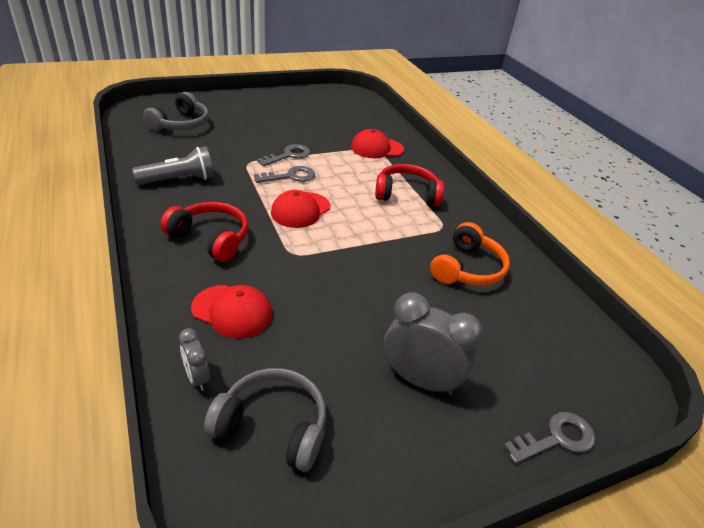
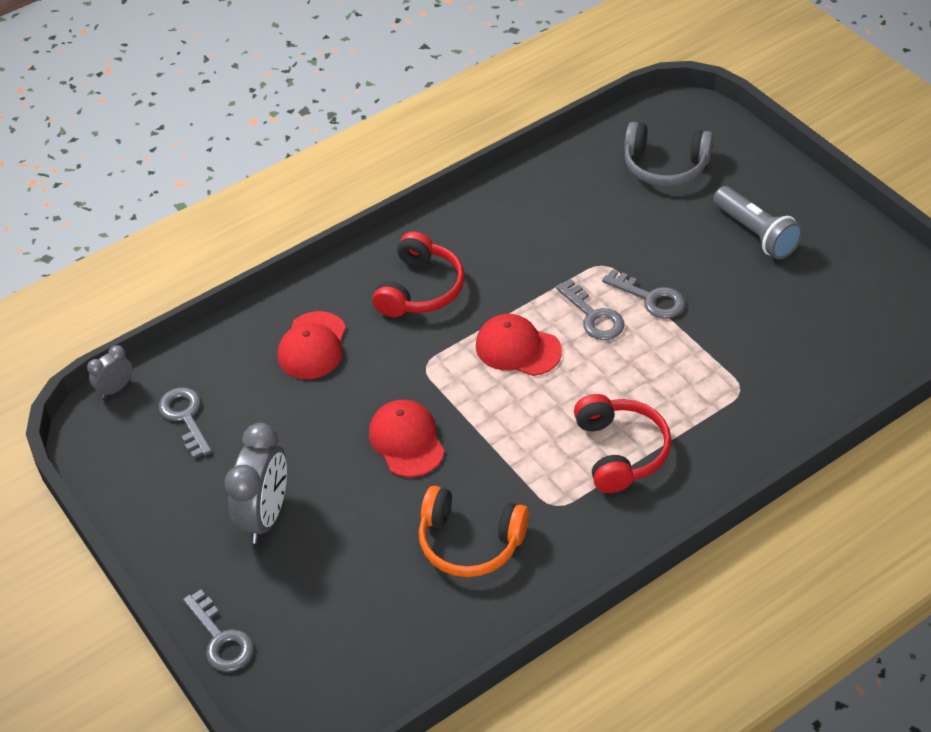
camera: 85 degrees right, 10 degrees up
grey flashlight [132,147,214,185] -> grey flashlight moved to [713,186,803,259]
grey clock [179,328,210,391] -> grey clock moved to [87,345,133,398]
grey headphones [204,368,326,472] -> grey key [159,387,212,458]
red cap [351,129,404,158] -> red cap moved to [369,400,445,477]

